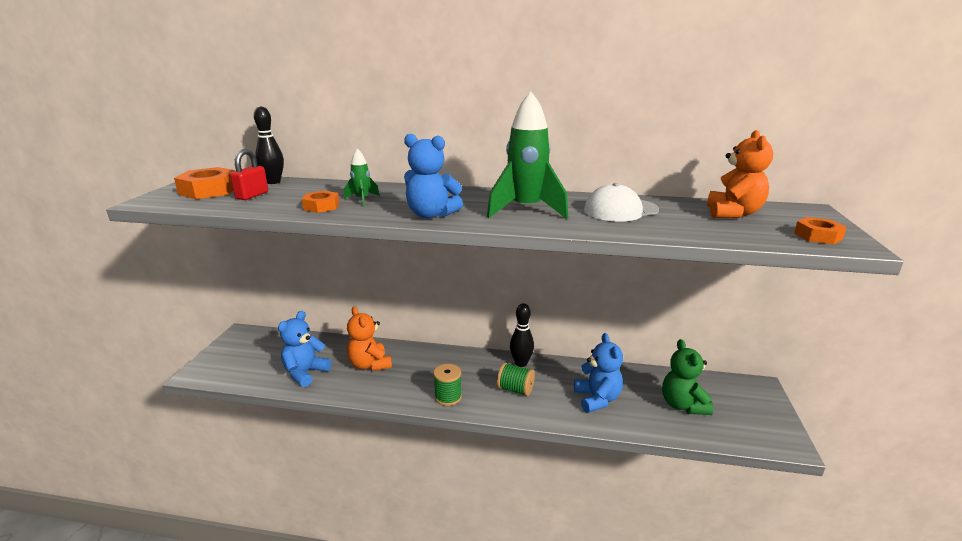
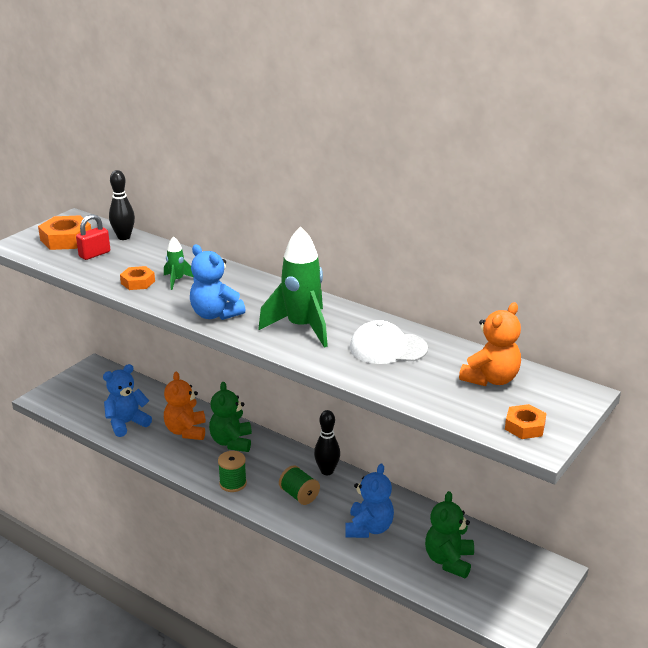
camera: 25 degrees right, 5 degrees up
none -> green teddy bear [209,382,252,452]

